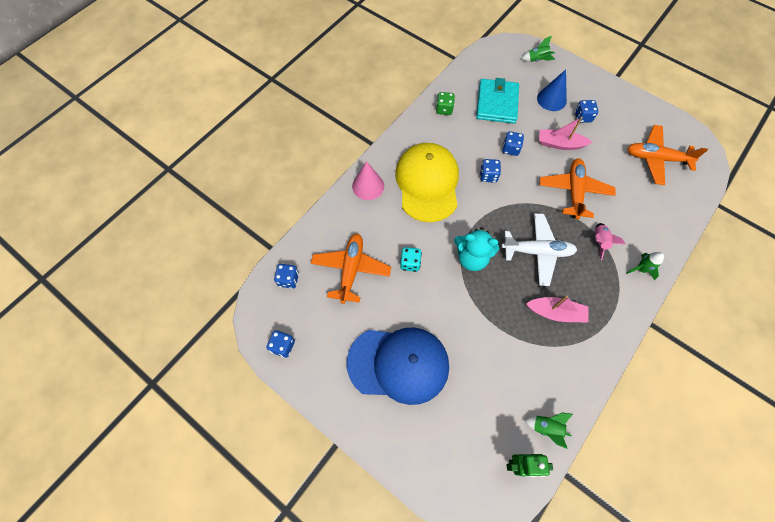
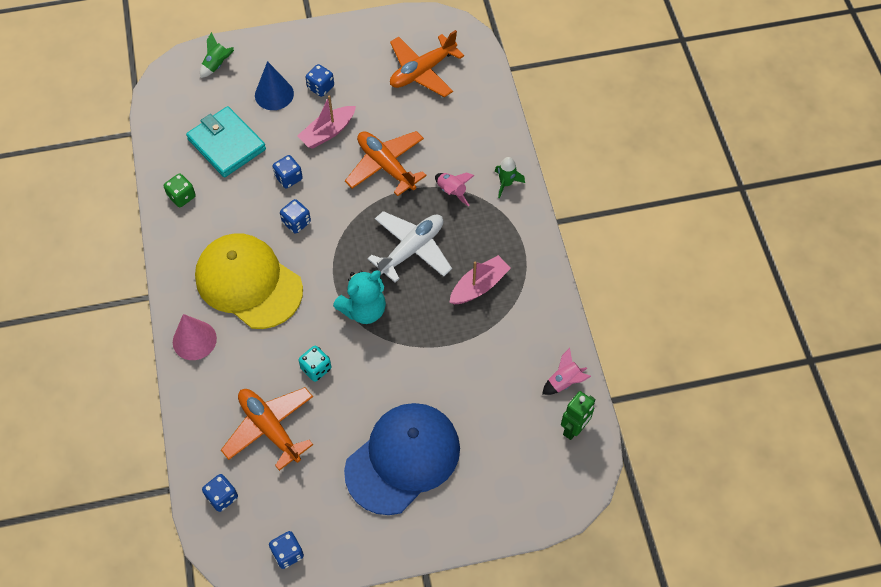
camera: 50 degrees left, 5 degrees down
green rocket [524,413,573,449] -> pink rocket [542,348,591,395]

